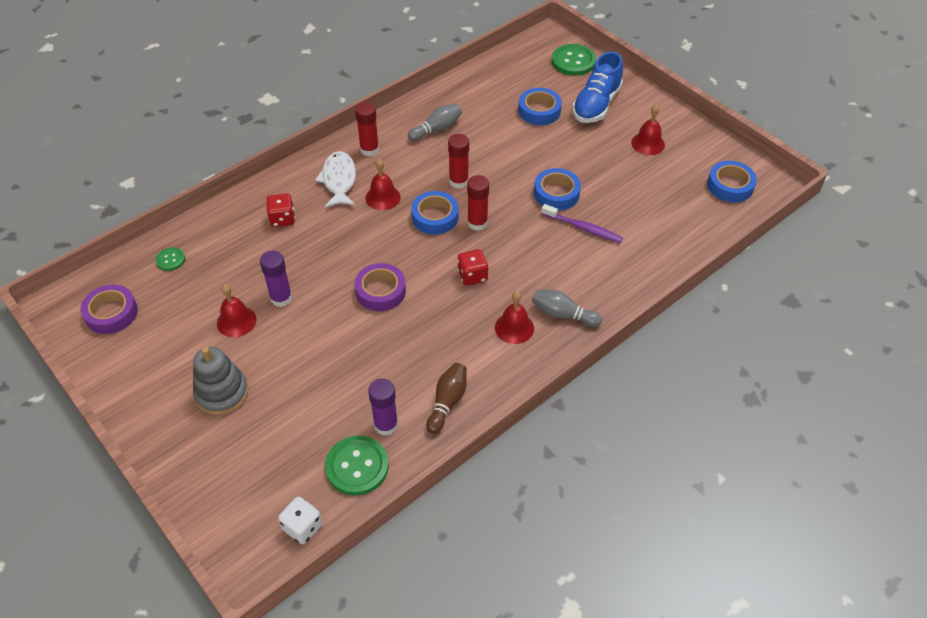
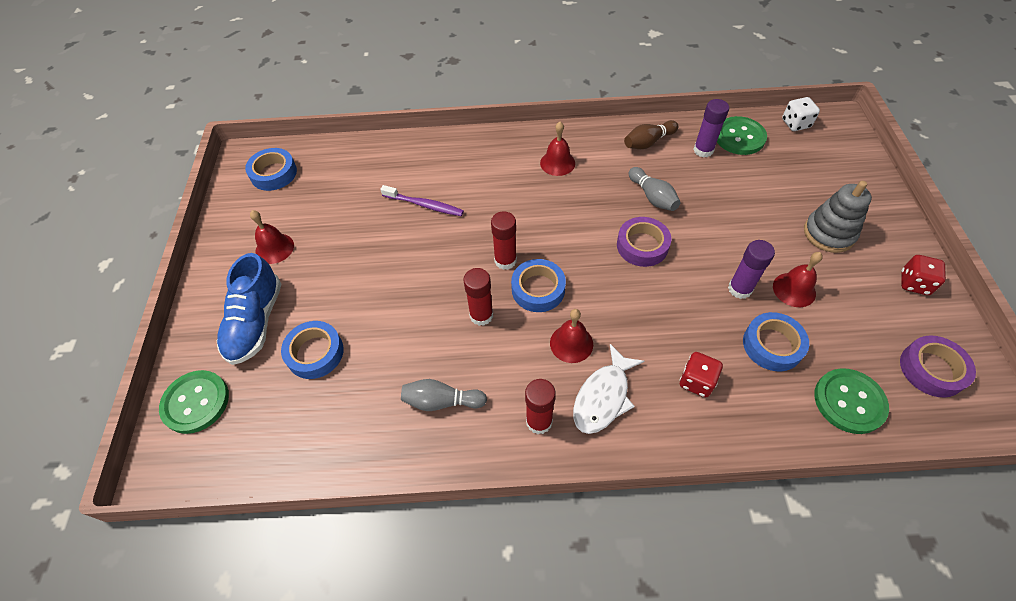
camera: 140 degrees left, 5 degrees up
green button [155,247,185,271] -> green button [814,368,889,434], size x1.88
red dice [457,249,488,286] -> red dice moved to [901,255,946,295]
grey bowling pin [532,289,602,327] -> grey bowling pin moved to [629,167,681,211]
blue tape [534,168,581,210] -> blue tape moved to [743,312,809,371]
purple toothbrush [541,204,623,243] -> purple toothbrush turned 135 degrees clockwise [380,185,464,216]
blue shoe [572,51,623,123] -> blue shoe turned 120 degrees clockwise [217,253,281,365]

